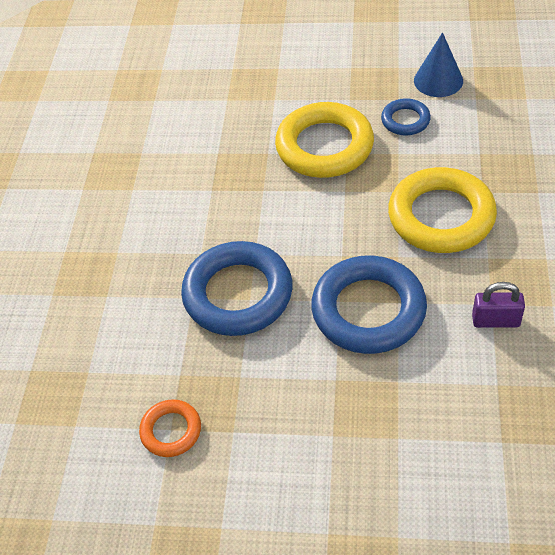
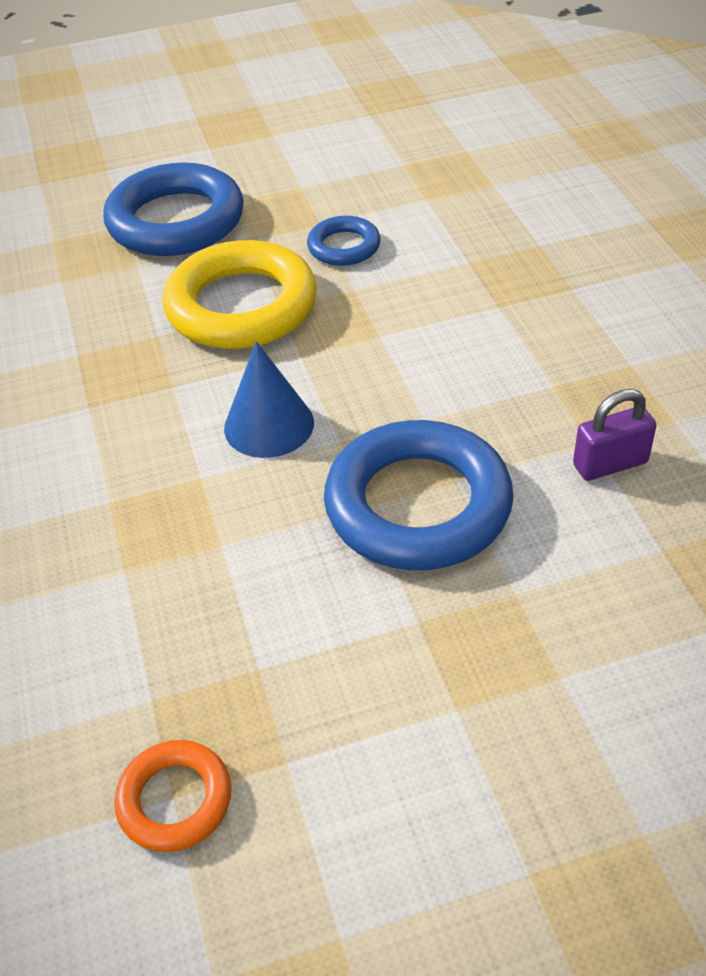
camera: 25 degrees left, 5 degrees down
blue ring [181,241,293,336] -> blue ring moved to [103,163,244,256]
yellow ring [388,167,497,253] -> none
blue cone [414,32,463,97] -> blue cone moved to [224,341,314,458]

